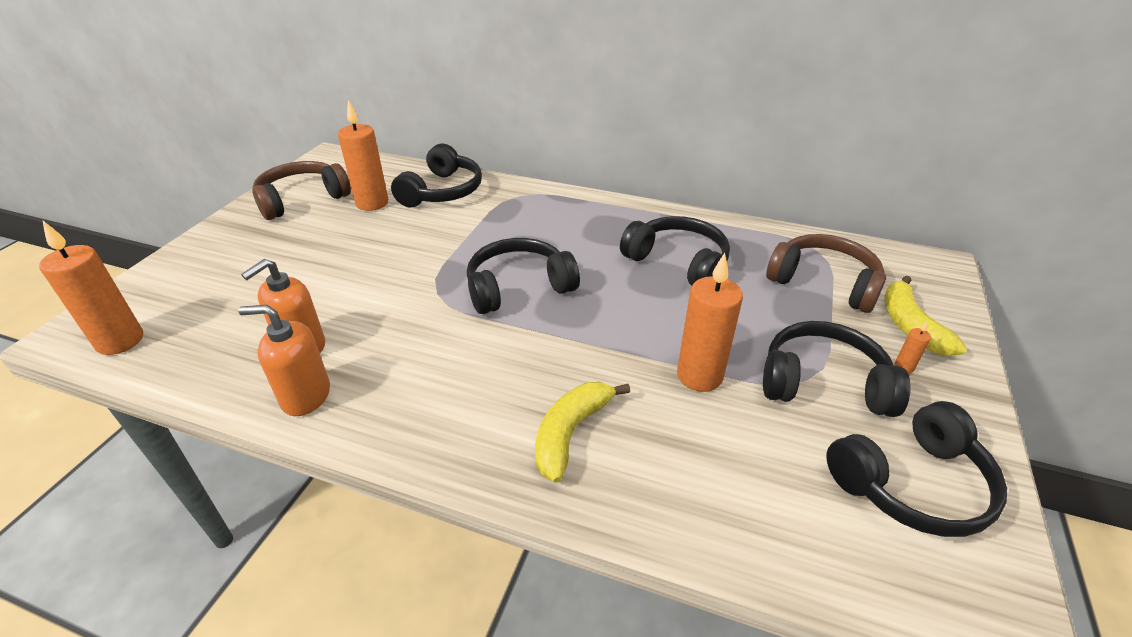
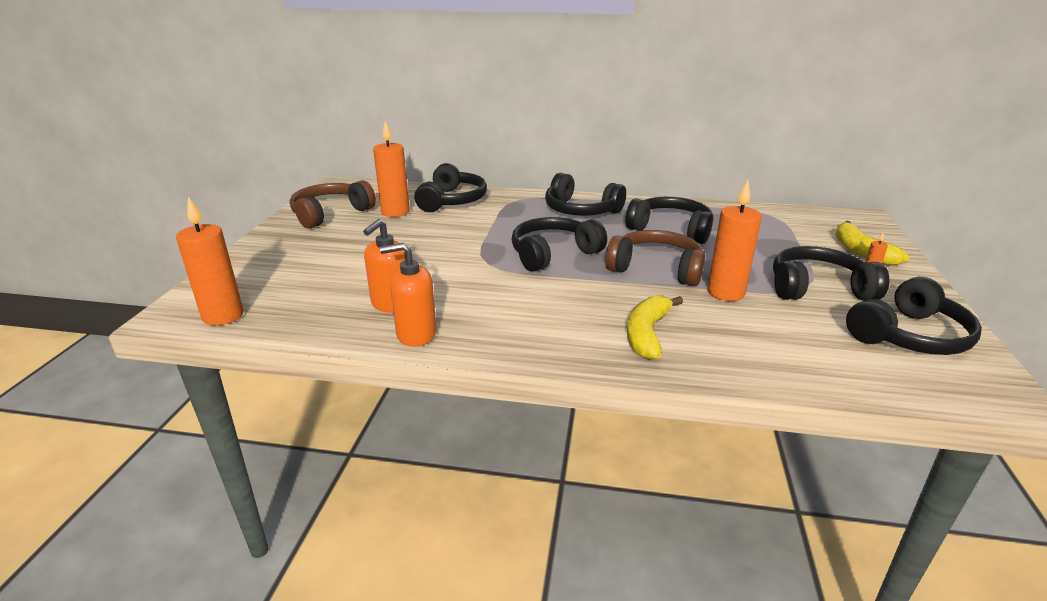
camera: 10 degrees left, 10 degrees down
brown headphones [766,234,886,313] -> brown headphones moved to [606,230,705,287]
none -> black headphones [545,173,626,216]

